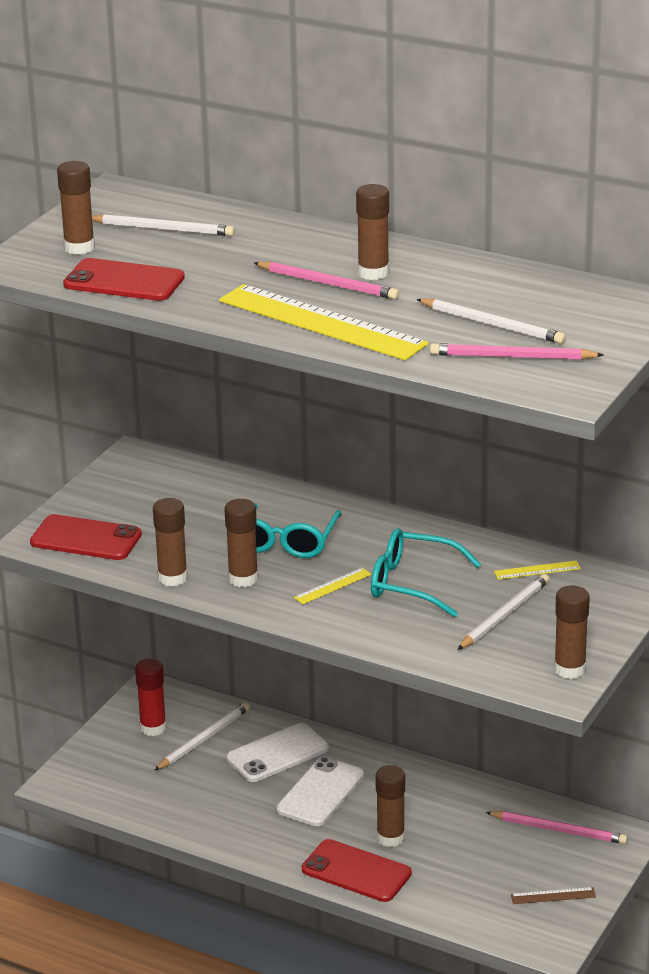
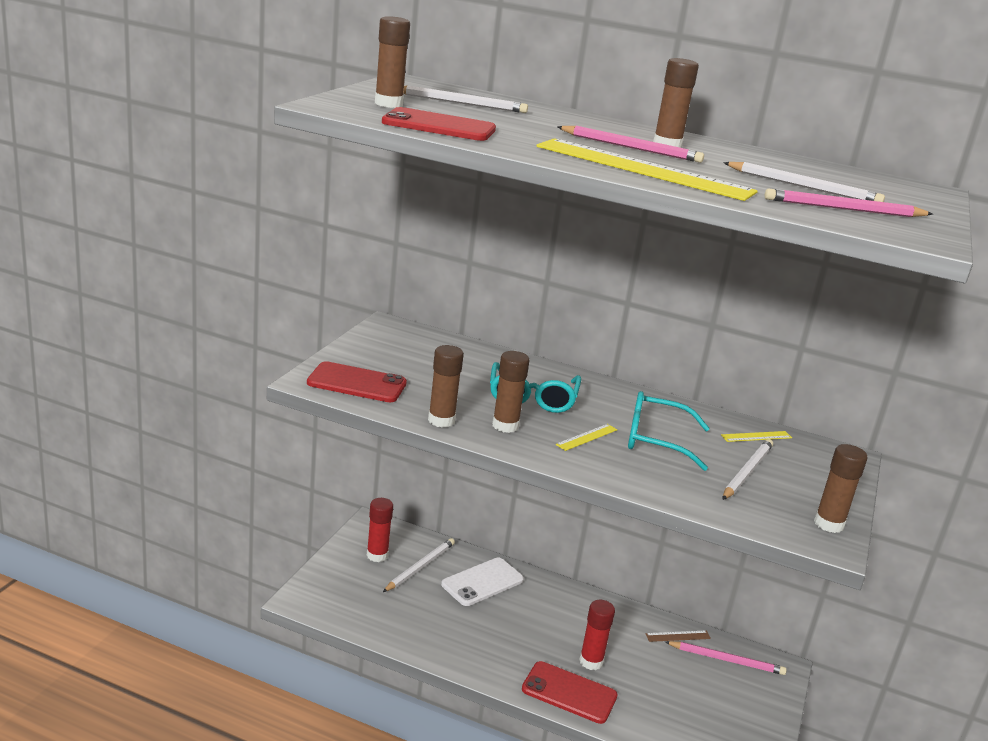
camera: 10 degrees left, 5 degrees down
white phone [276,757,364,826] -> none
brown glue stick [376,765,405,847] -> red glue stick [579,600,615,670]
brown ruler [511,887,596,904] -> brown ruler moved to [645,631,711,642]

